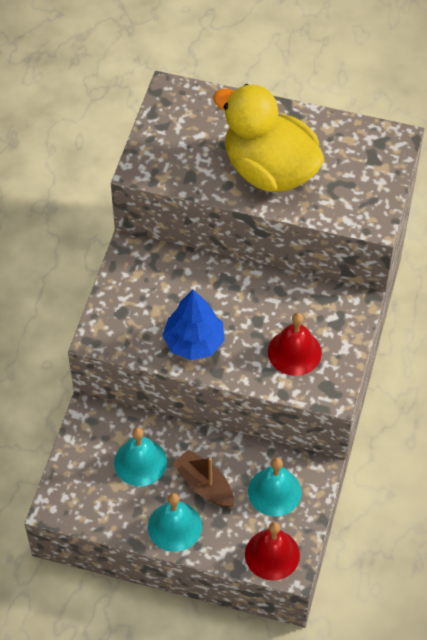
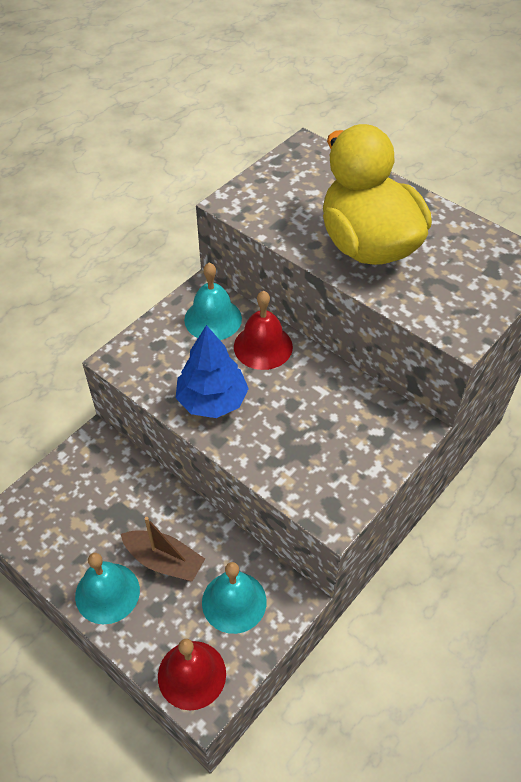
camera: 25 degrees right, 5 degrees down
turquoise bell [114,427,167,486] -> turquoise bell moved to [184,263,242,340]
brown boat [173,449,234,507] -> brown boat turned 135 degrees clockwise [121,517,205,582]
red bell [268,313,322,376] -> red bell moved to [234,291,293,370]

